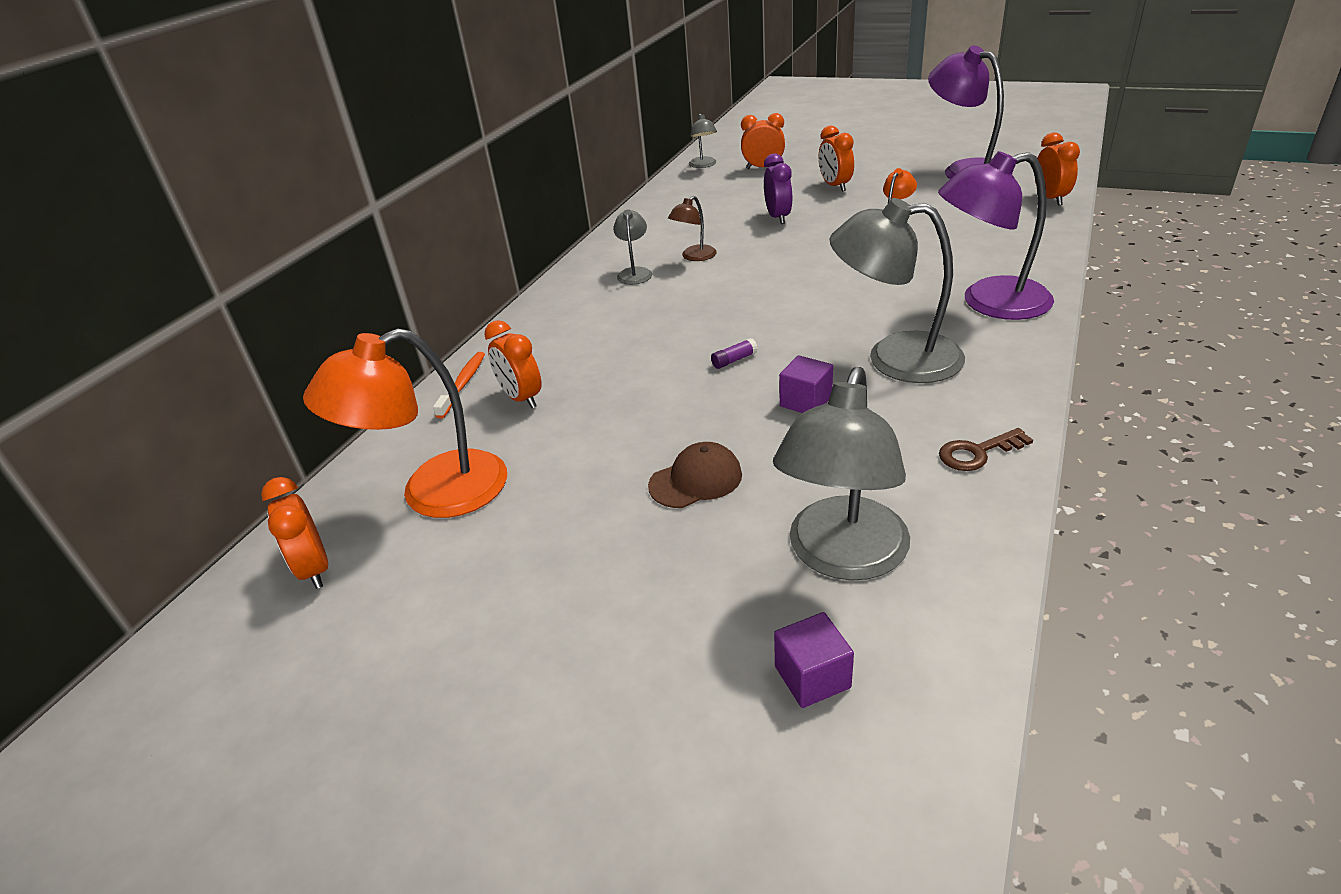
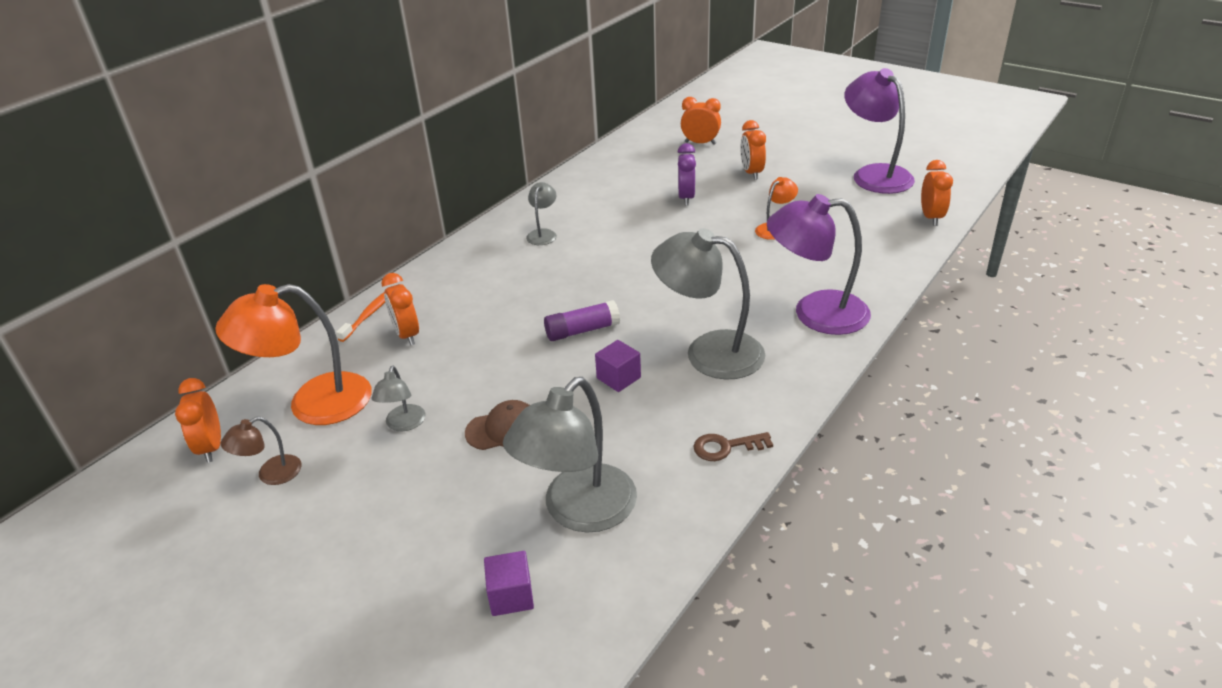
camera: 10 degrees right, 0 degrees up
brown lamp [668,196,717,261] -> brown lamp moved to [221,417,301,485]
grey lamp [689,113,717,168] -> grey lamp moved to [372,366,426,431]
purple glue stick [711,338,758,369] -> purple glue stick [544,300,620,341], size x1.87

